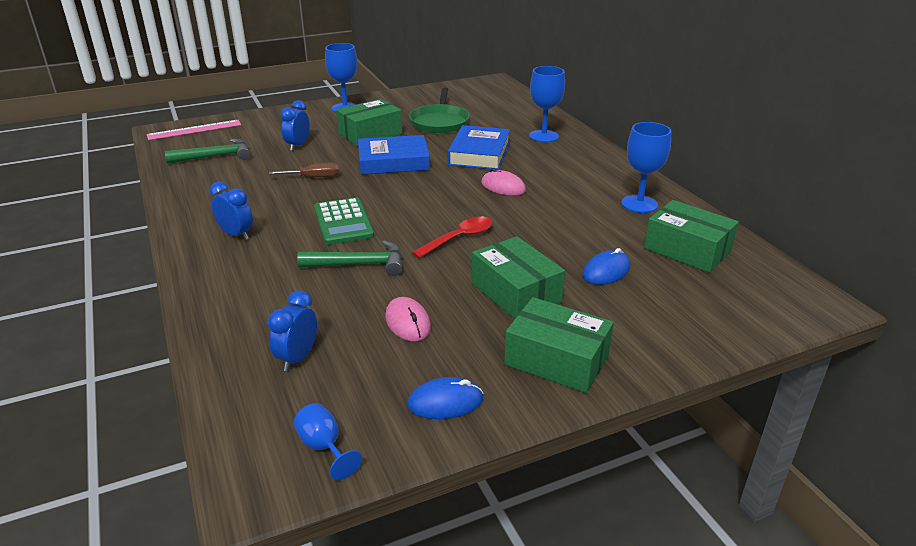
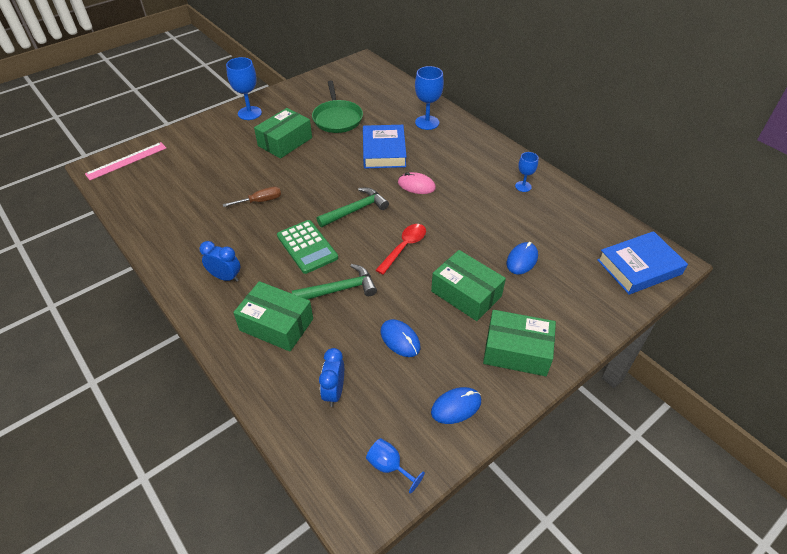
camera: 15 degrees left, 15 degrees up
green hammer [165,139,250,164] -> green hammer moved to [316,188,389,227]
blue clock [281,100,310,151] -> none
blue book [358,135,430,175] -> blue book moved to [597,231,688,295]
pink mouse [385,297,431,342] -> blue mouse [381,319,421,357]
blue goblet [622,122,671,213] -> blue goblet [515,152,539,192], size x0.60
green box [644,200,739,273] -> green box moved to [233,281,313,352]

